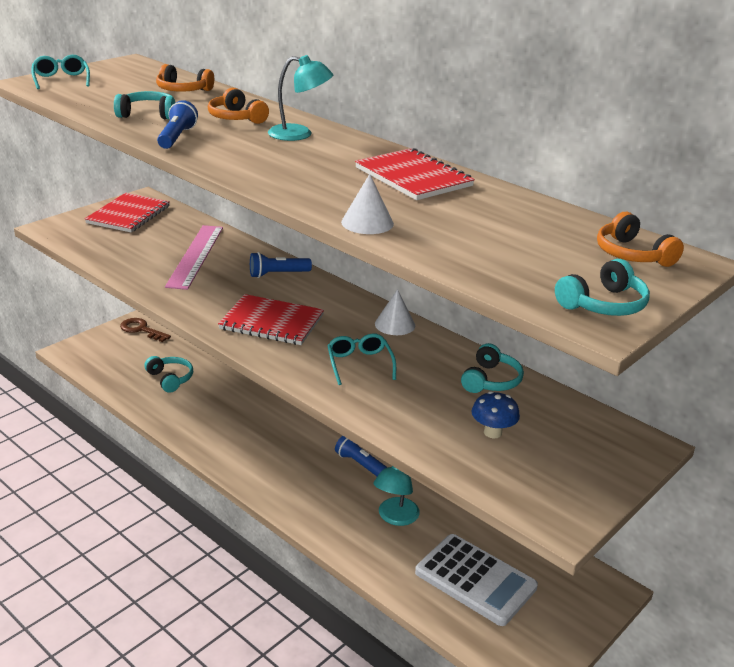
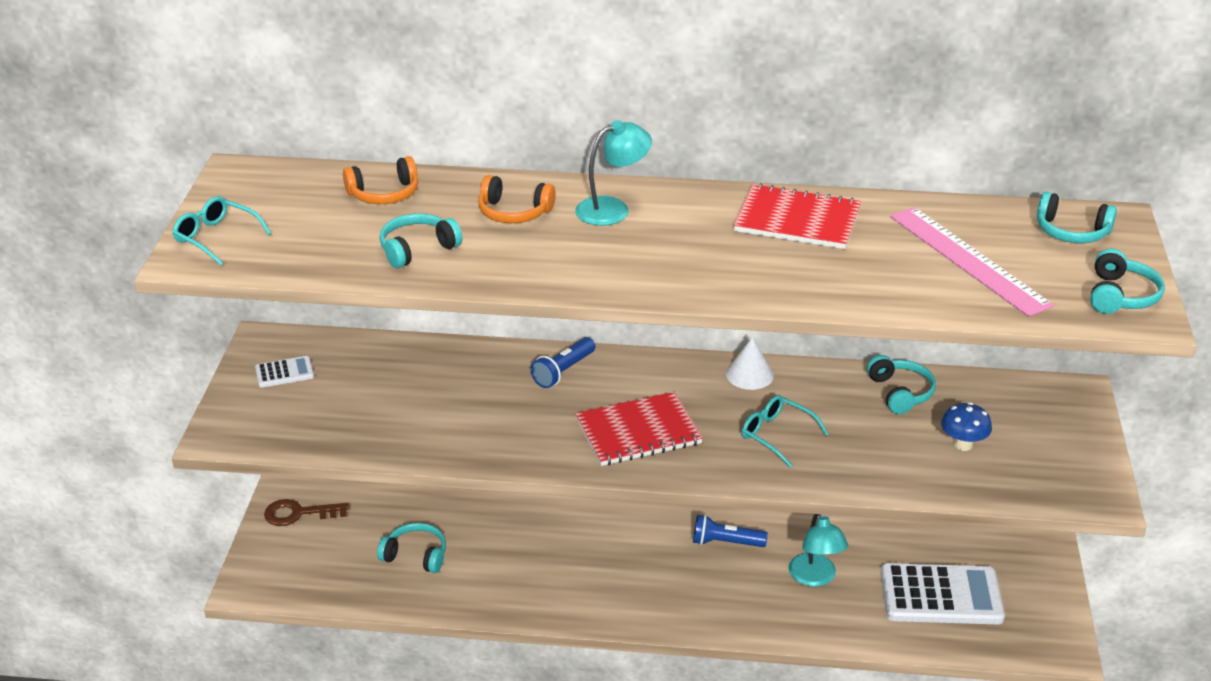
camera: 35 degrees left, 5 degrees up
red notebook [85,193,170,232] -> white calculator [255,356,314,388]
blue flashlight [157,100,198,149] -> none
pink ruler [165,225,223,290] -> pink ruler moved to [890,207,1054,317]
white cone [341,174,394,234] -> none
orange headphones [597,212,684,267] -> turquoise headphones [1037,192,1117,243]

